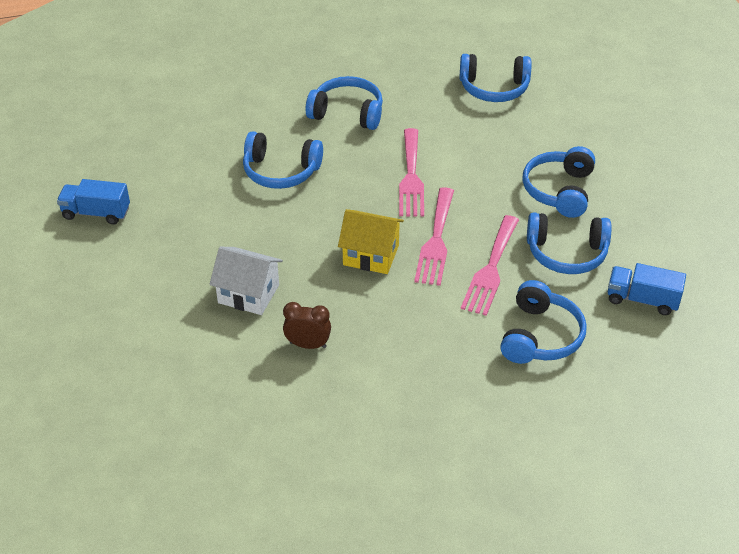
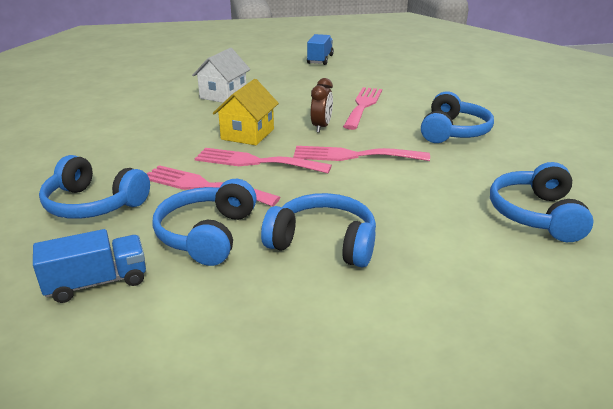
camera: 95 degrees right, 15 degrees down
blue headphones [243,131,323,189] -> pink fork [343,87,382,130]
brown clock [283,302,331,349] -> brown clock moved to [311,78,333,133]
blue truck [608,263,686,315] -> blue truck turned 45 degrees clockwise [33,229,146,303]

